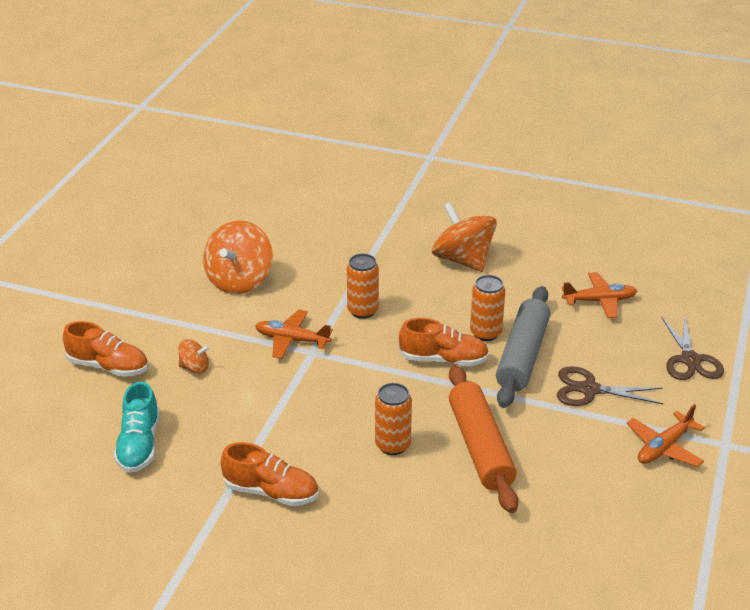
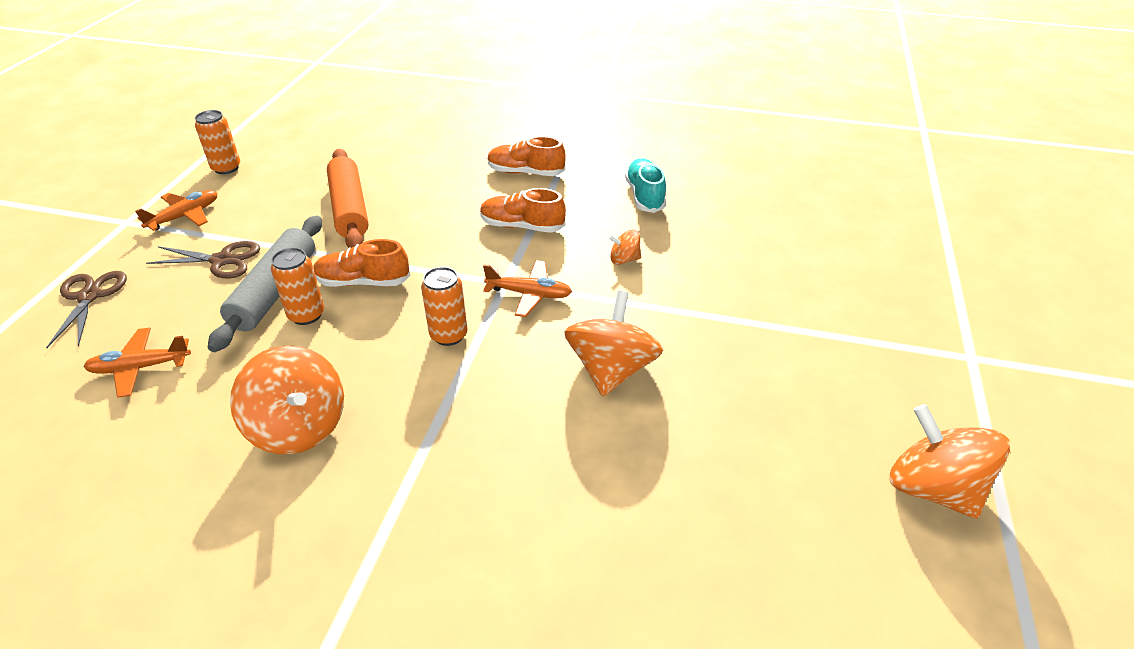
camera: 175 degrees right, 5 degrees up
orange shoe [63,321,148,377] -> orange shoe moved to [480,188,566,233]
orange can [375,383,412,455] -> orange can moved to [195,110,240,174]
none -> orange spinning top [889,404,1010,519]

